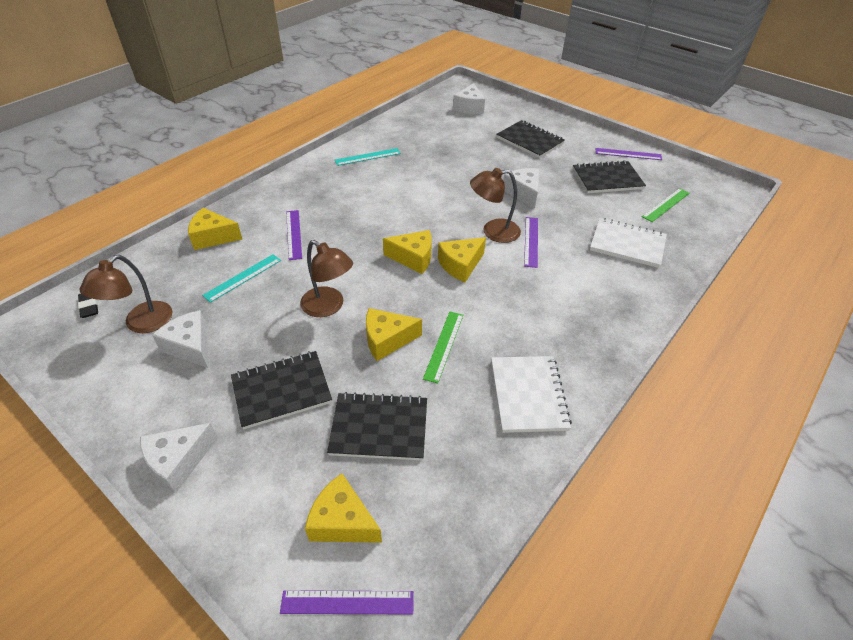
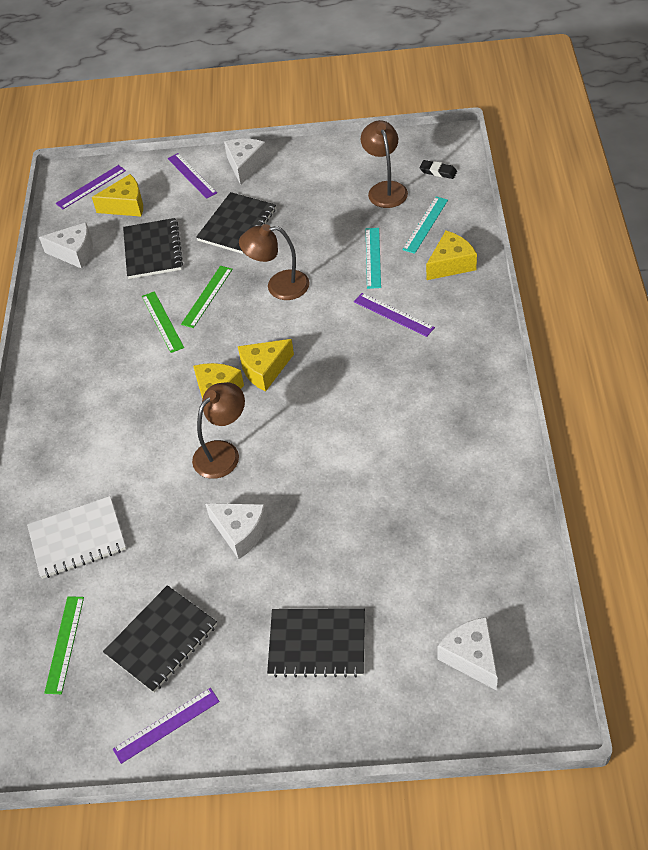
camera: 145 degrees right, 5 degrees up
white cheese [152,310,208,368] -> white cheese moved to [39,222,93,269]
black notebook [327,392,427,461] -> black notebook turned 60 degrees counterclockwise [123,218,183,279]
turquoise ruler [335,148,401,166] -> turquoise ruler moved to [402,197,448,254]
yellow cheese [366,308,422,361] -> green ruler [181,266,233,328]
white notebook [491,356,572,433] -> none
purple ruler [524,217,538,268] -> purple ruler moved to [168,153,217,199]

